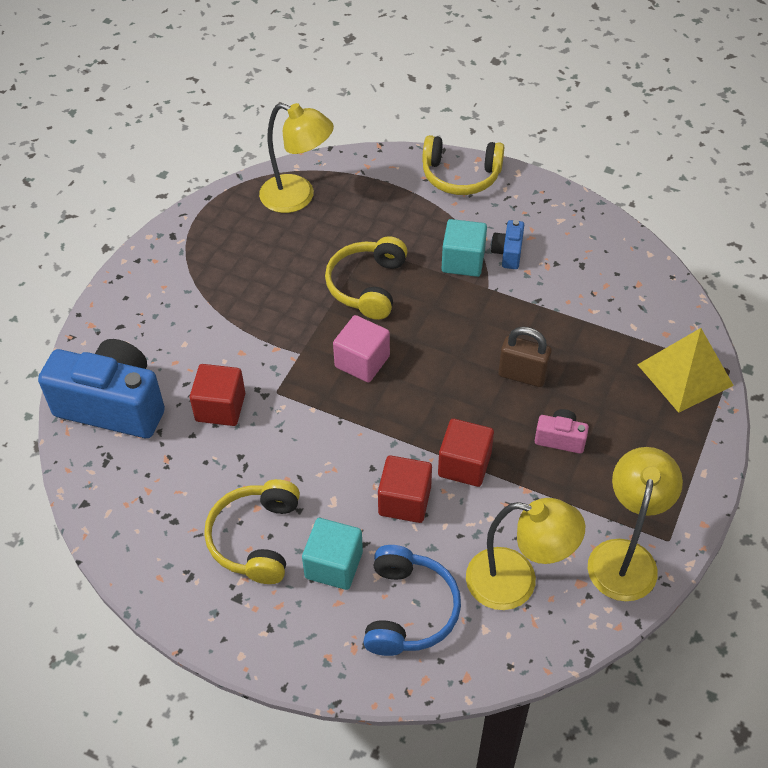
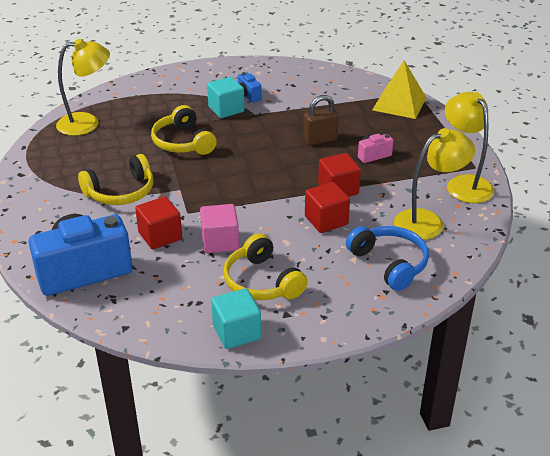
camera: 40 degrees left, 15 degrees down
turquoise cube [302,518,363,590] -> turquoise cube moved to [211,288,261,349]
pink cube [333,315,390,383] -> pink cube moved to [200,204,239,253]
yellow headphones [422,135,504,195] -> yellow headphones moved to [78,154,153,205]

